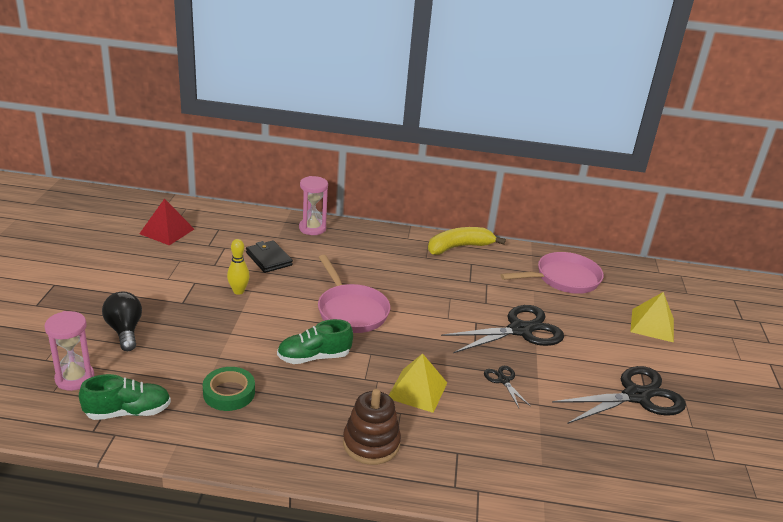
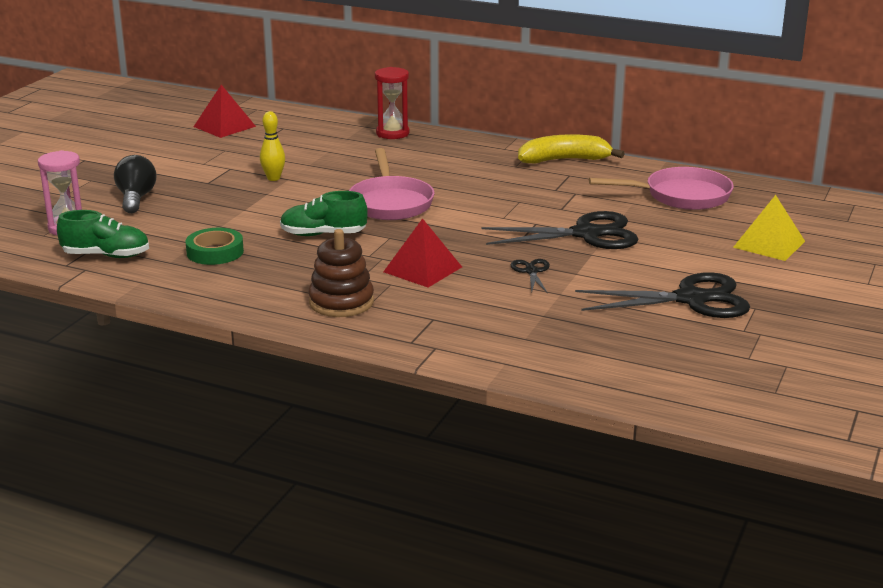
camera: 20 degrees right, 5 degrees down
black wallet [246,240,293,273] -> none
pink hourglass [299,176,328,235] -> red hourglass [375,67,409,139]
yellow pyramid [389,353,447,413] -> red pyramid [383,218,462,288]

